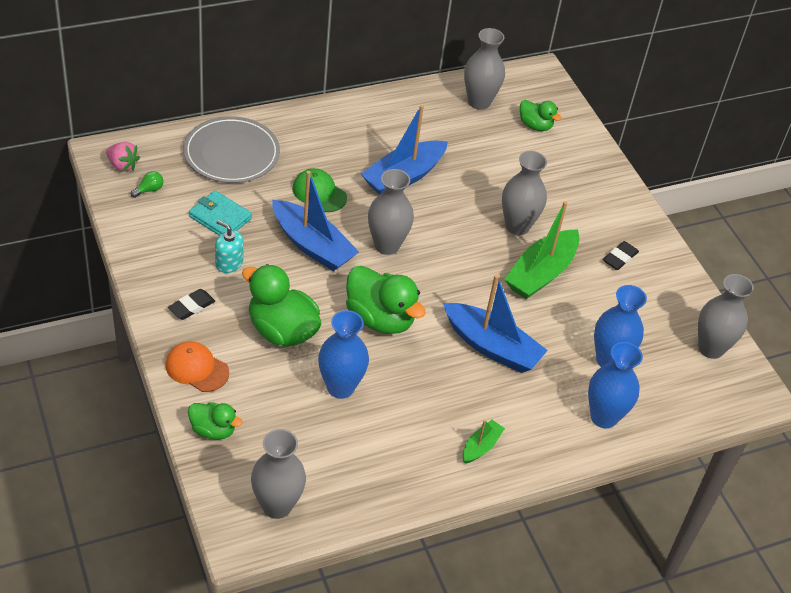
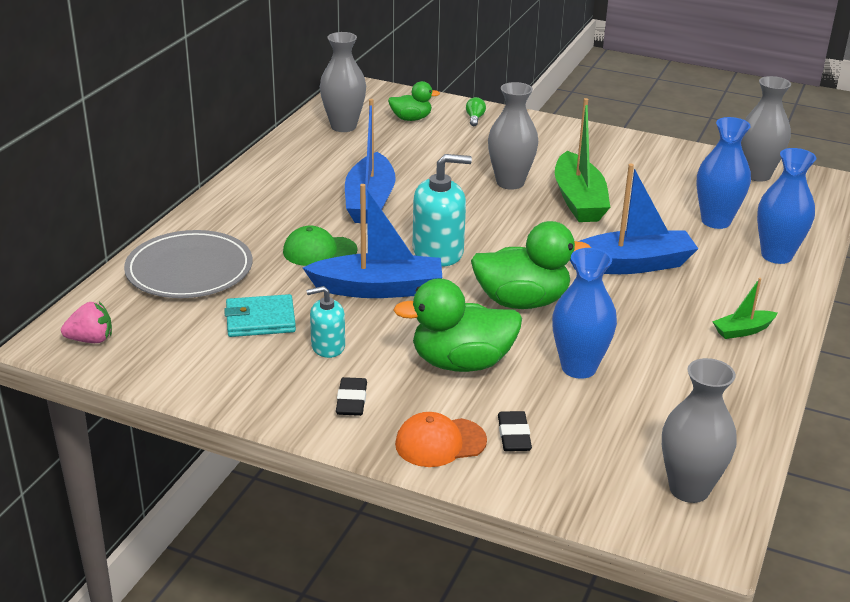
camera: 40 degrees left, 15 degrees down
green light bulb [131,171,163,198] -> green light bulb moved to [466,97,486,126]
green duck [188,402,243,440] -> none
grey vase [368,169,414,255] -> turquoise soap dispenser [412,154,472,267]
green boat [463,420,505,464] -> green boat turned 105 degrees counterclockwise [712,278,777,339]
black eraser [603,241,639,270] -> black eraser moved to [498,411,532,451]

